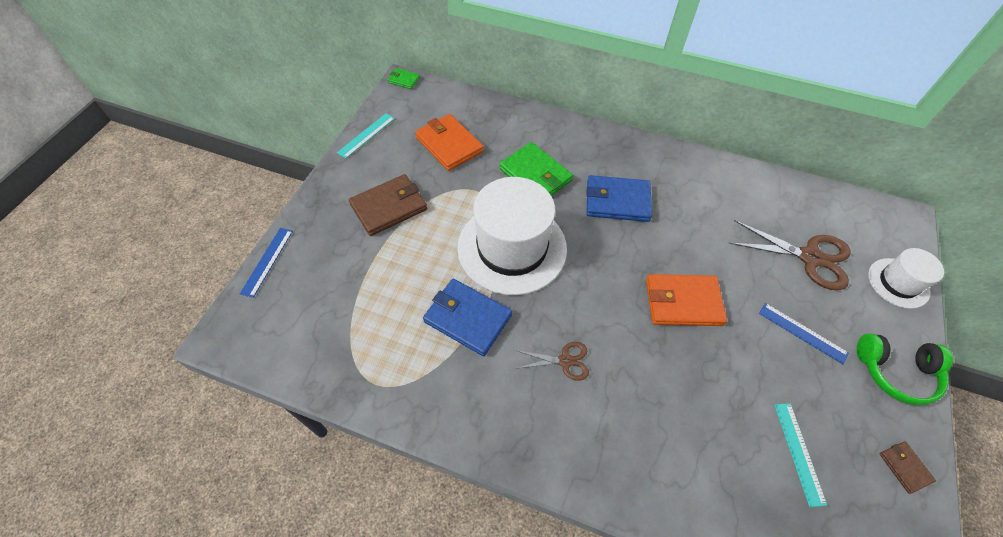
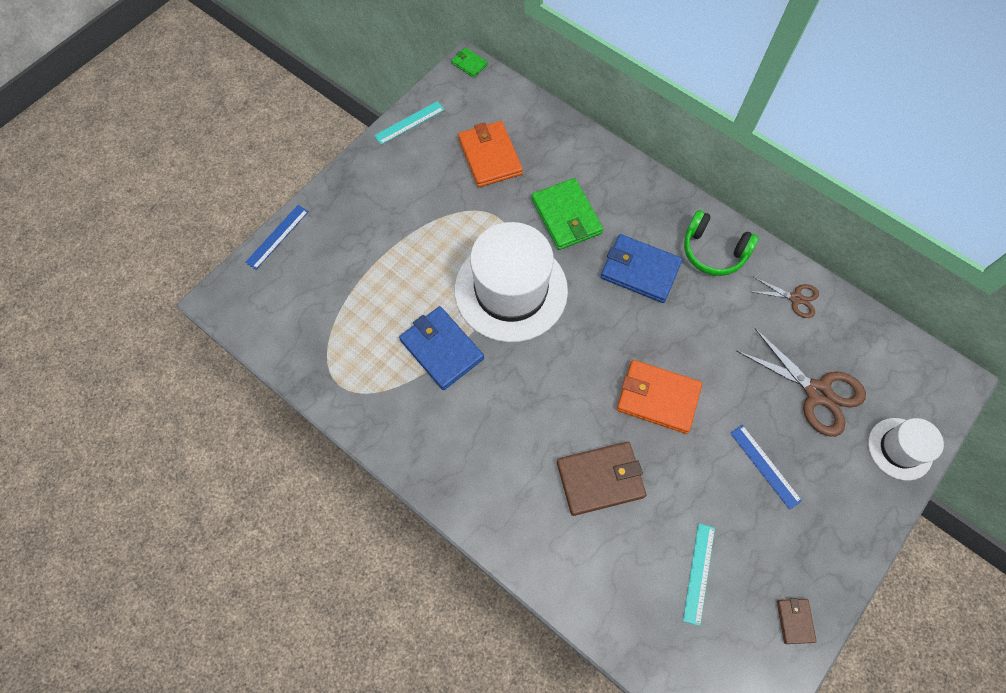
camera: 20 degrees right, 10 degrees up
brown wallet [349,174,427,236] -> brown wallet moved to [557,442,646,516]
brown scissors [516,342,589,380] -> brown scissors moved to [749,277,819,318]
green headphones [857,333,953,405] -> green headphones moved to [684,210,759,276]

